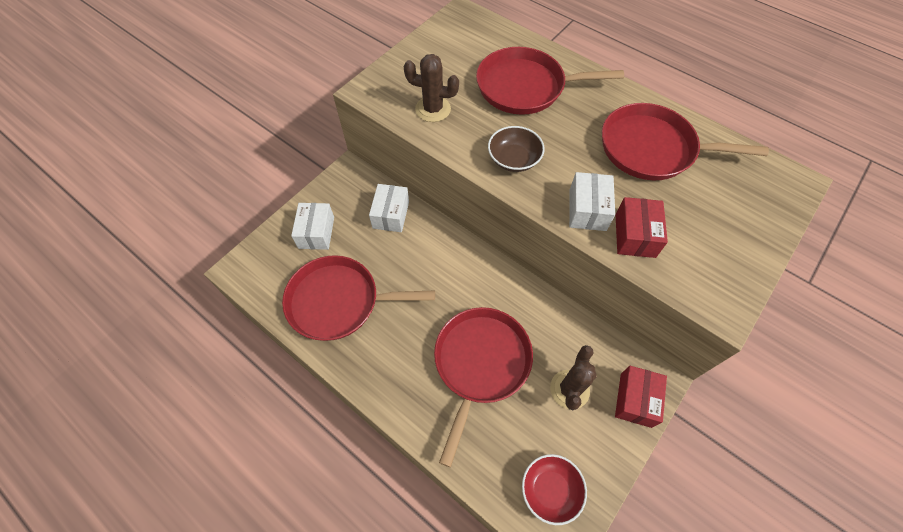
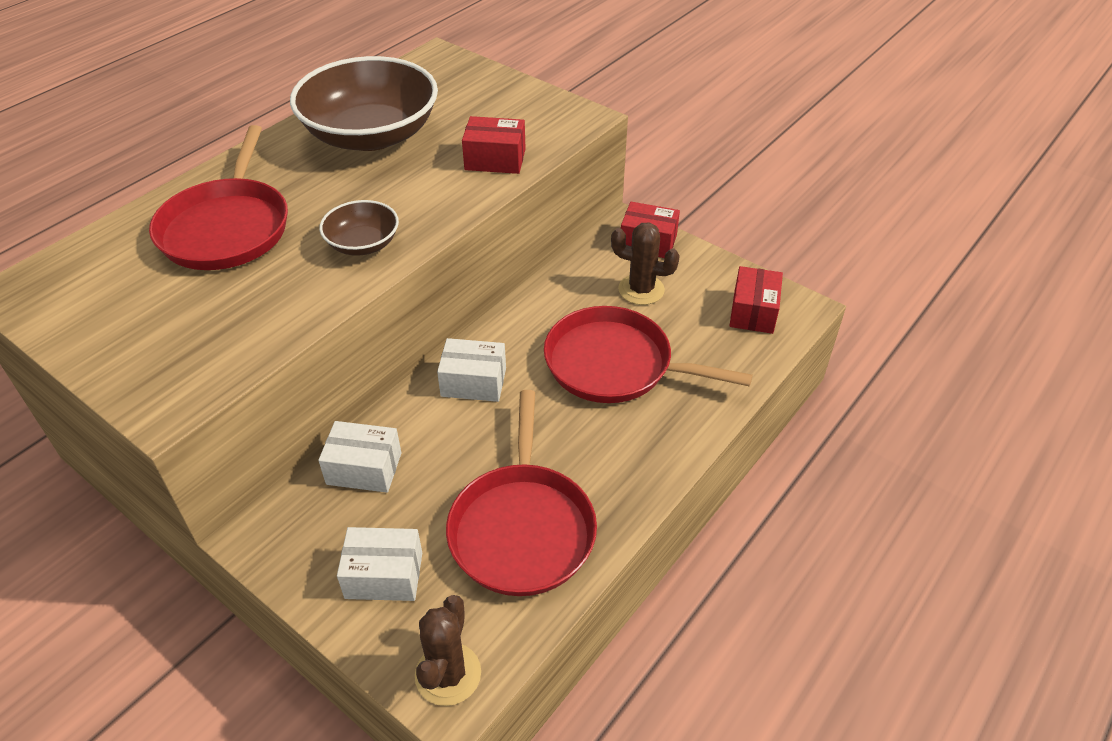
camera: 90 degrees left, 15 degrees down
brown cactus [404,54,459,122] -> brown cactus moved to [415,595,481,706]
red bowl [522,454,587,525] -> red box [730,266,783,334]
white box [569,172,615,231] -> white box moved to [437,338,506,402]
red pan [602,103,769,180] -> brown bowl [290,56,438,151]

